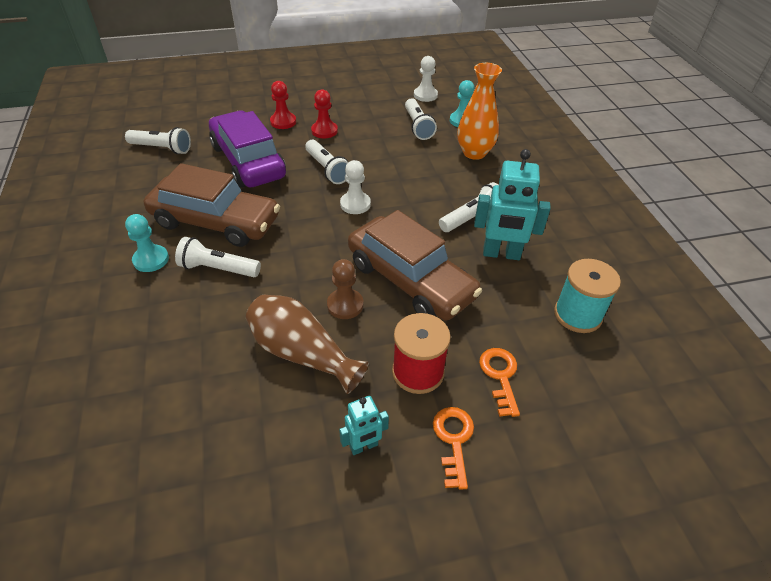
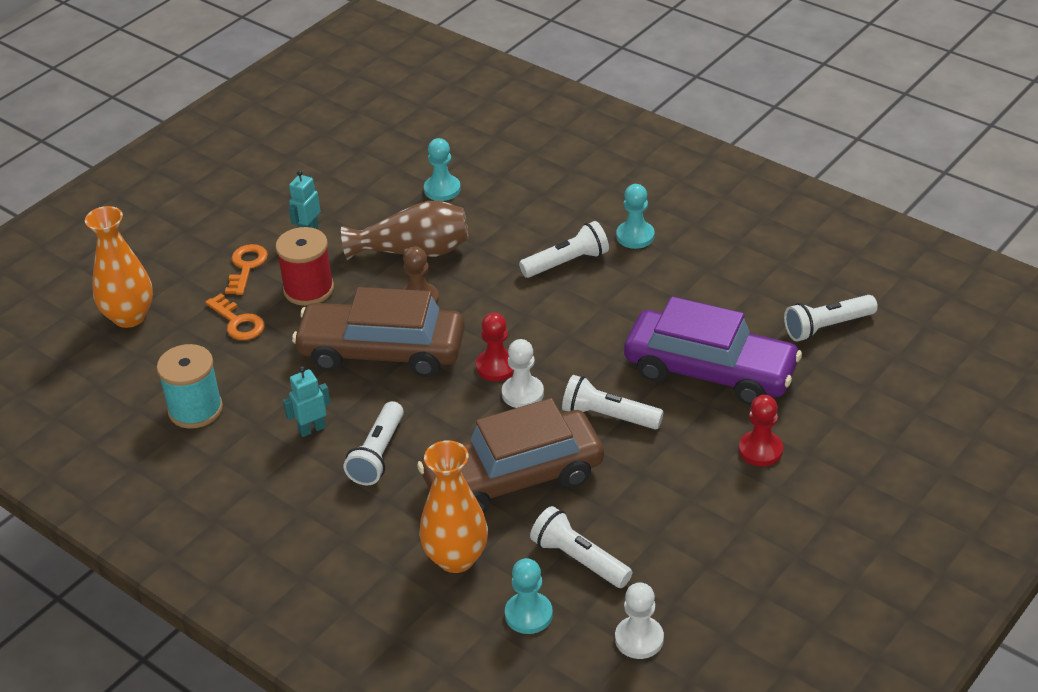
camera: 145 degrees right, 5 degrees down
brown car [144,163,280,247] -> brown car moved to [417,398,604,513]
red pawn [311,89,338,138] -> red pawn moved to [476,313,514,381]
orange key [433,407,474,490] -> orange key turned 135 degrees counterclockwise [225,244,268,295]
turquoise robot [474,149,551,260] -> turquoise robot [283,366,330,437], size x0.55
none -> orange vase [85,206,153,328]
none -> turquoise pawn [424,138,461,201]

